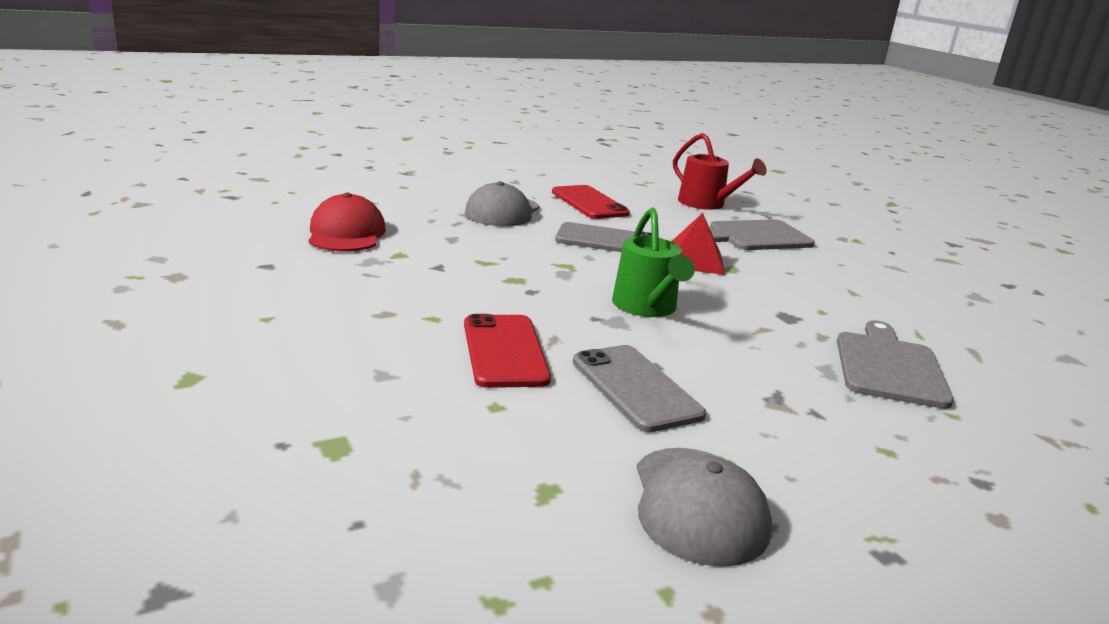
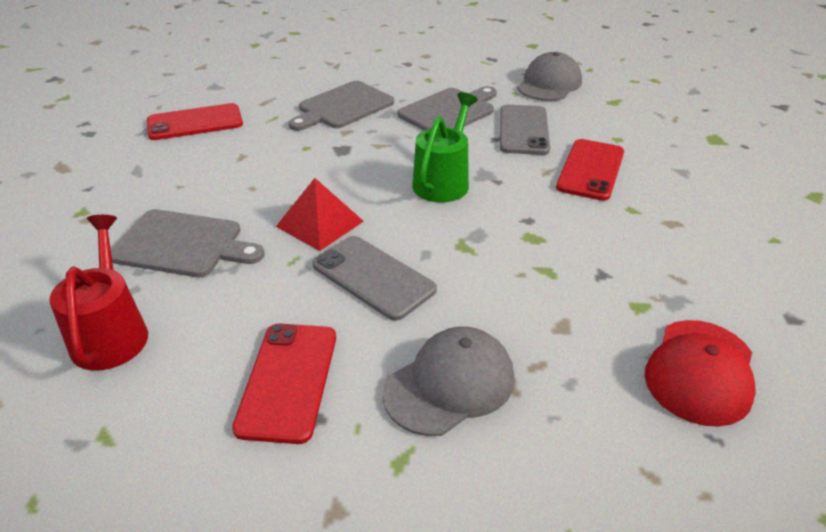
camera: 145 degrees left, 15 degrees up
none -> red phone [147,103,243,140]
none -> grey cutting board [397,86,497,130]

